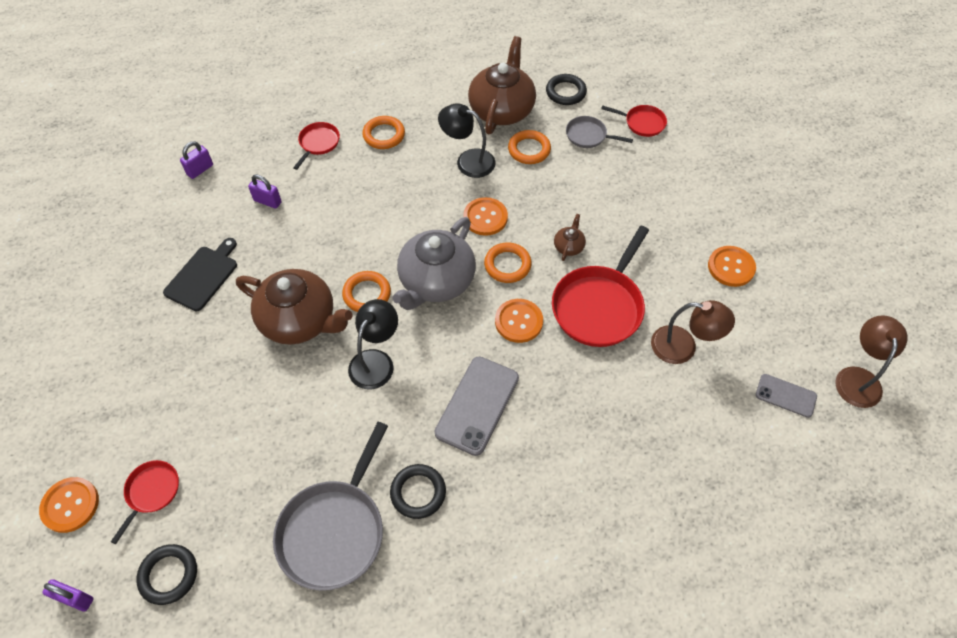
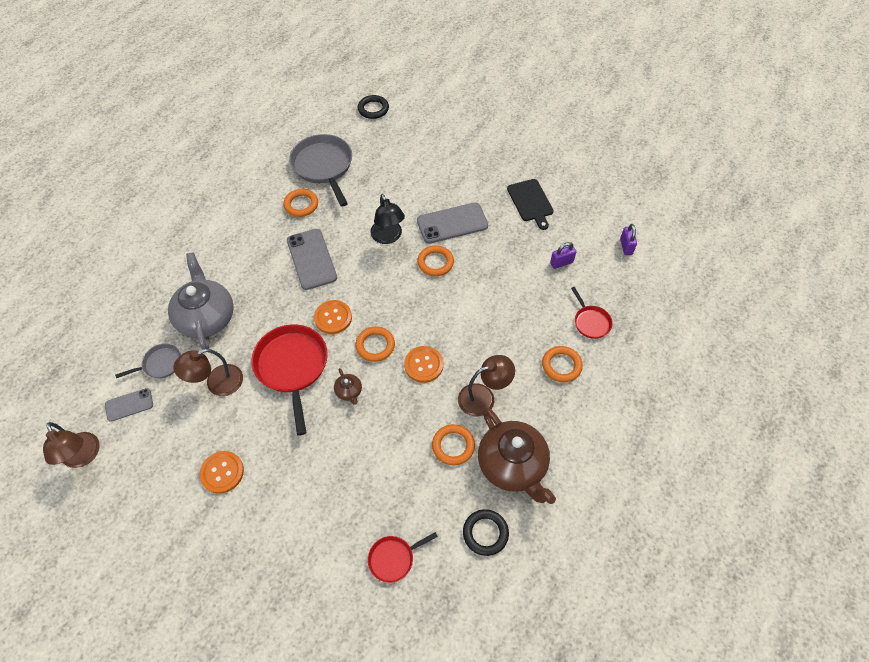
camera: 135 degrees right, 0 degrees up
orange button [39,477,99,533] -> none
purple padlock [42,579,93,612] -> none
red pan [111,460,179,544] -> none
brown teapot [236,269,353,345] -> grey phone [417,202,488,244]
black ring [390,464,446,519] -> orange ring [283,189,318,217]
grey teapot [392,217,476,310] -> grey teapot moved to [168,252,233,350]
black lamp [438,103,495,178] -> brown lamp [458,355,515,417]
grey pan [566,116,633,148] -> grey pan moved to [115,344,181,378]

